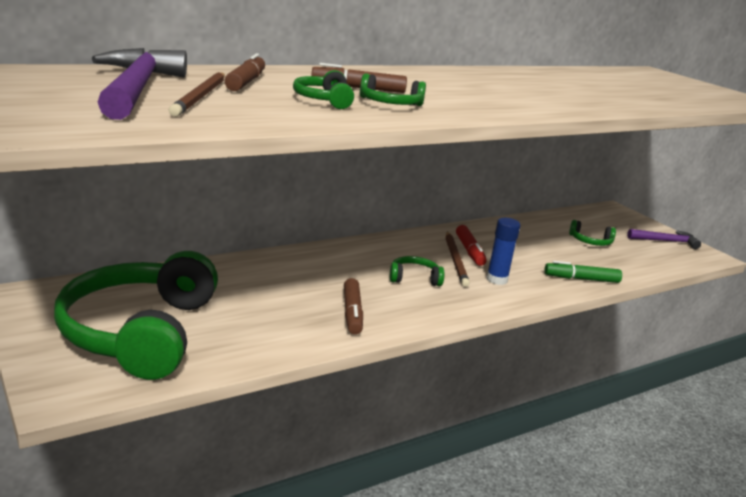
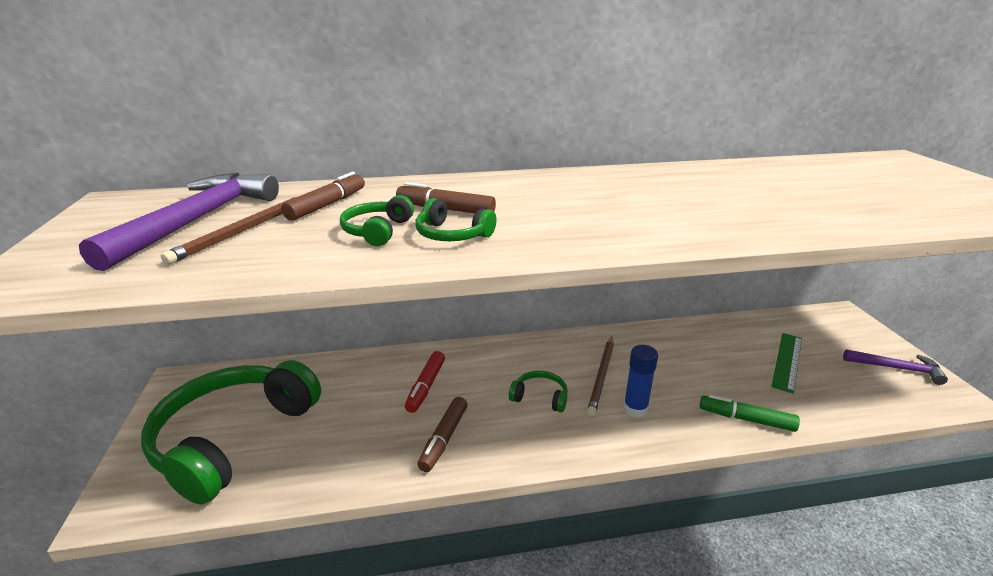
camera: 25 degrees right, 5 degrees up
red marker [456,225,487,266] -> red marker moved to [405,351,445,413]
green headphones [569,220,616,246] -> green ruler [771,333,802,394]

